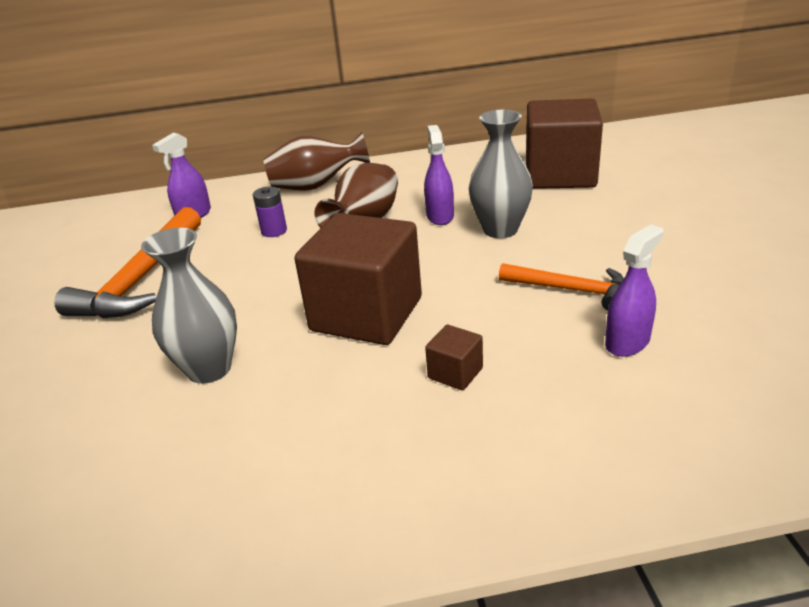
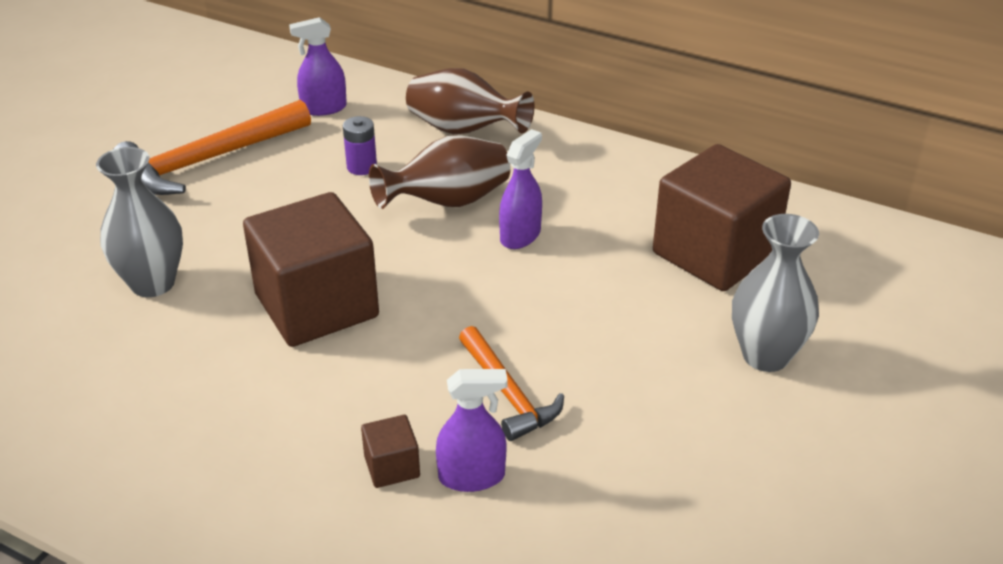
camera: 35 degrees right, 5 degrees up
brown cube [425,325,483,391] -> brown cube moved to [361,415,420,488]
grey vase [468,110,533,238] -> grey vase moved to [732,214,819,372]

